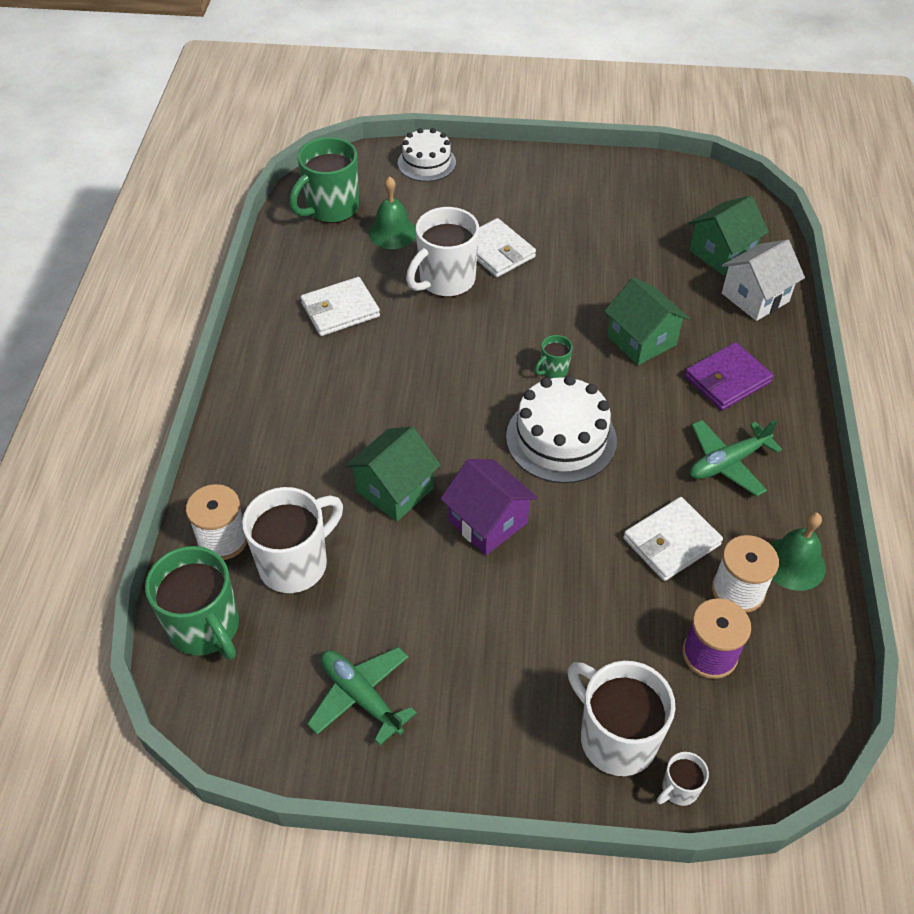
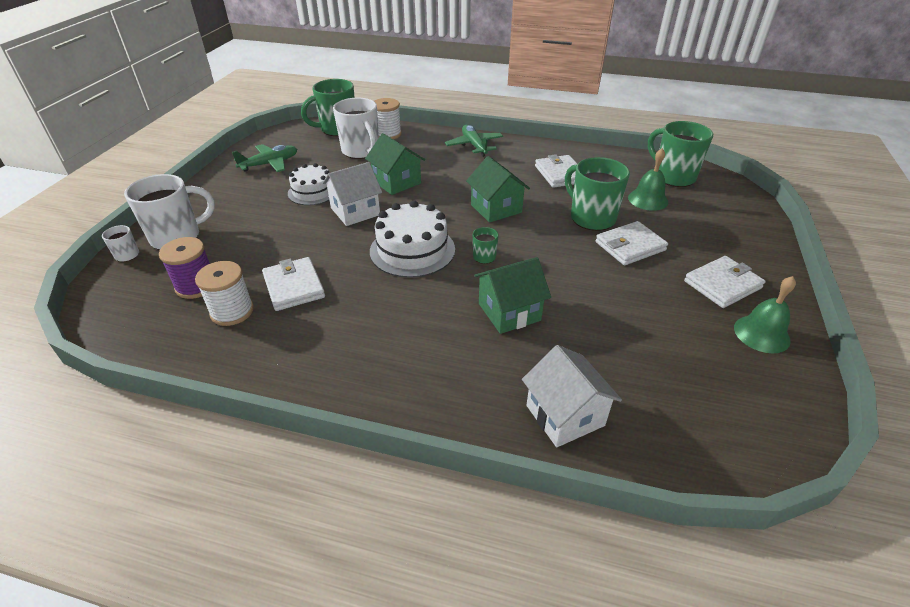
camera: 100 degrees right, 10 degrees down
white cake [398,128,456,182] -> white cake moved to [288,163,330,205]
white mug [406,207,479,297] -> green mug [565,157,630,231]
purple house [440,459,538,555] -> white house [322,162,382,226]
purple wallet [684,342,774,410] -> none
green house [689,196,769,276] -> green house moved to [466,156,530,223]
green plane [690,419,782,497] -> green plane moved to [445,125,503,157]
green bell [770,512,826,591] -> green bell moved to [734,276,796,353]
none -> white wallet [684,256,765,308]

